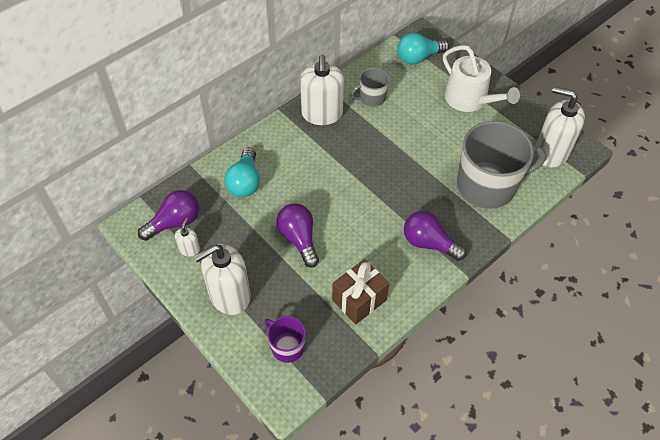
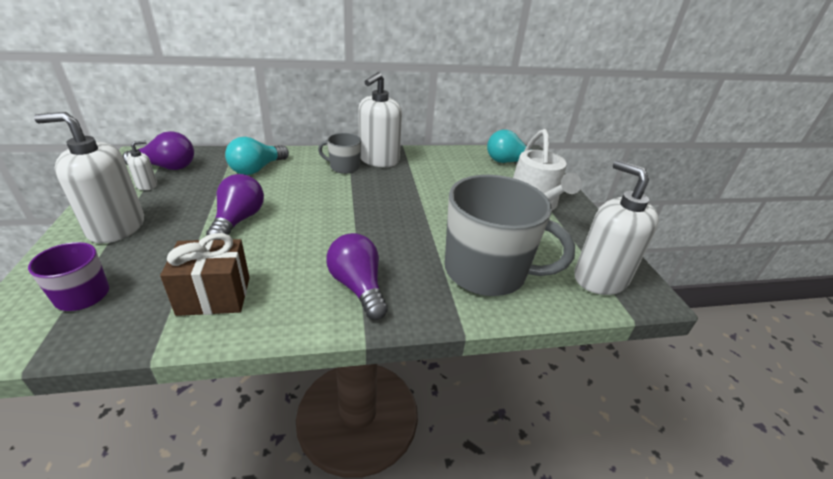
camera: 30 degrees right, 20 degrees down
grey mug [351,68,390,107] -> grey mug moved to [318,133,361,174]

